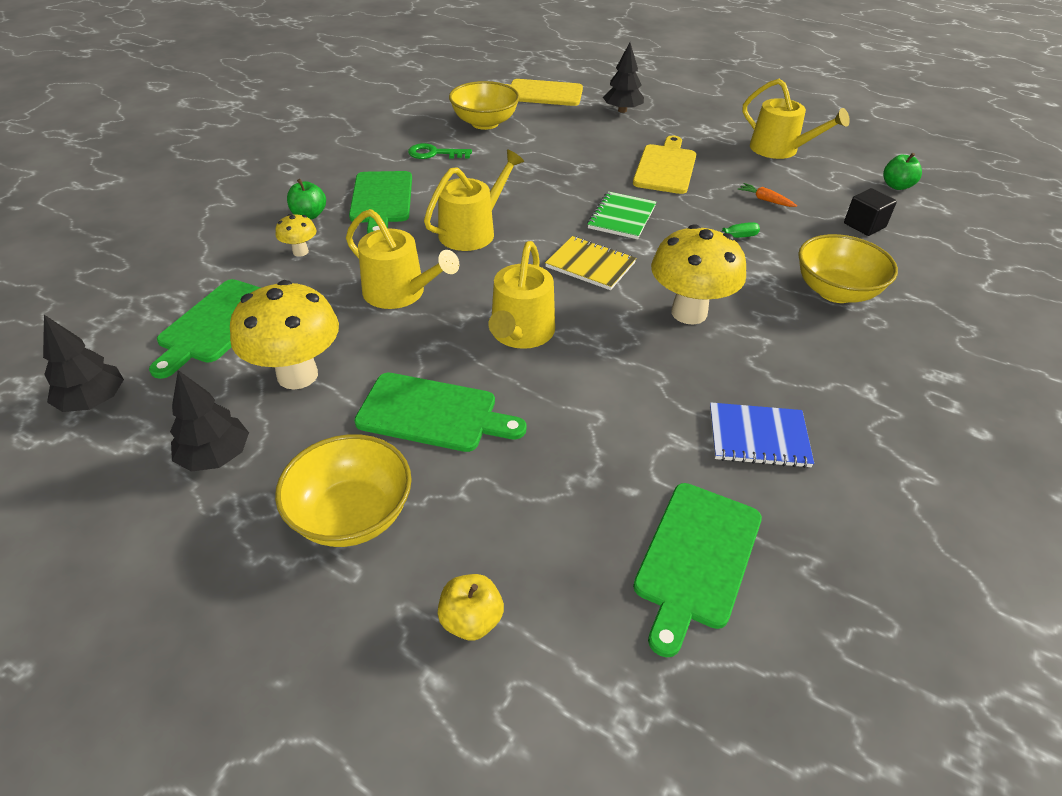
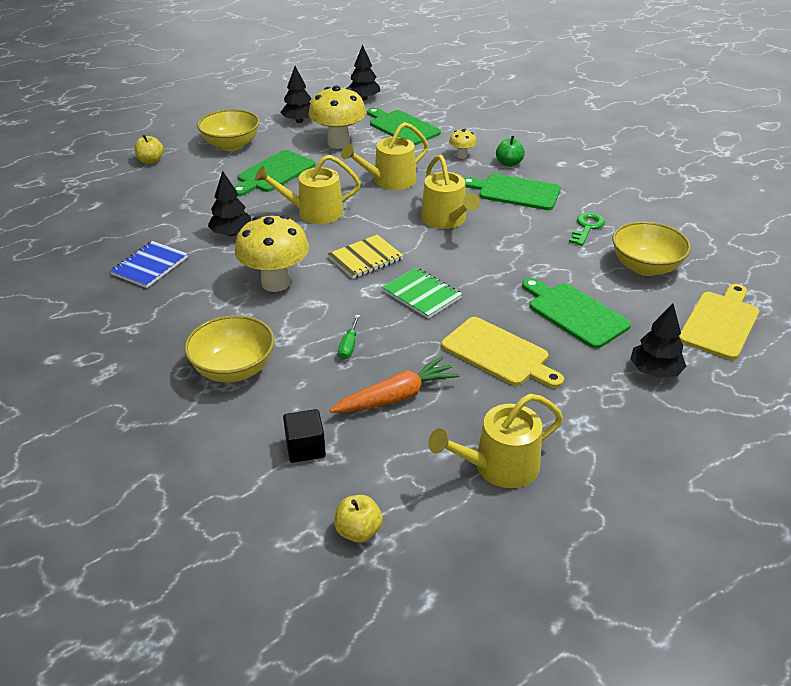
camera: 115 degrees right, 5 degrees down
yellow watering can [488,241,555,349] -> yellow watering can turned 45 degrees counterclockwise [255,155,361,224]
green cutting board [633,483,762,657] -> green cutting board moved to [522,278,631,349]
orange carrot [738,183,797,207] -> orange carrot [329,356,460,413], size x1.98
green apple [883,153,922,190] -> yellow apple [334,495,383,543]
none -> black tree [208,171,252,236]

